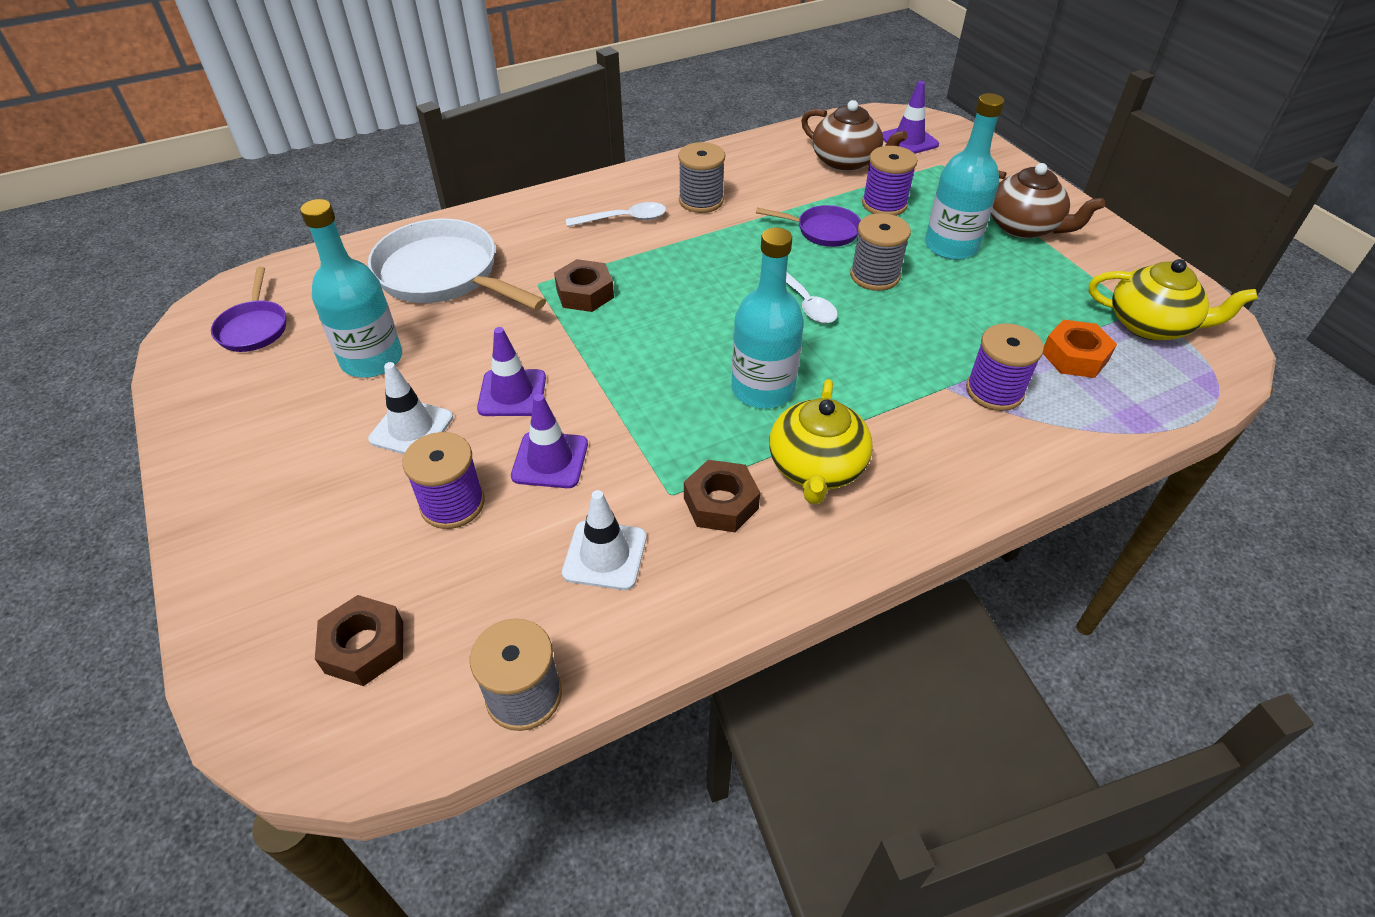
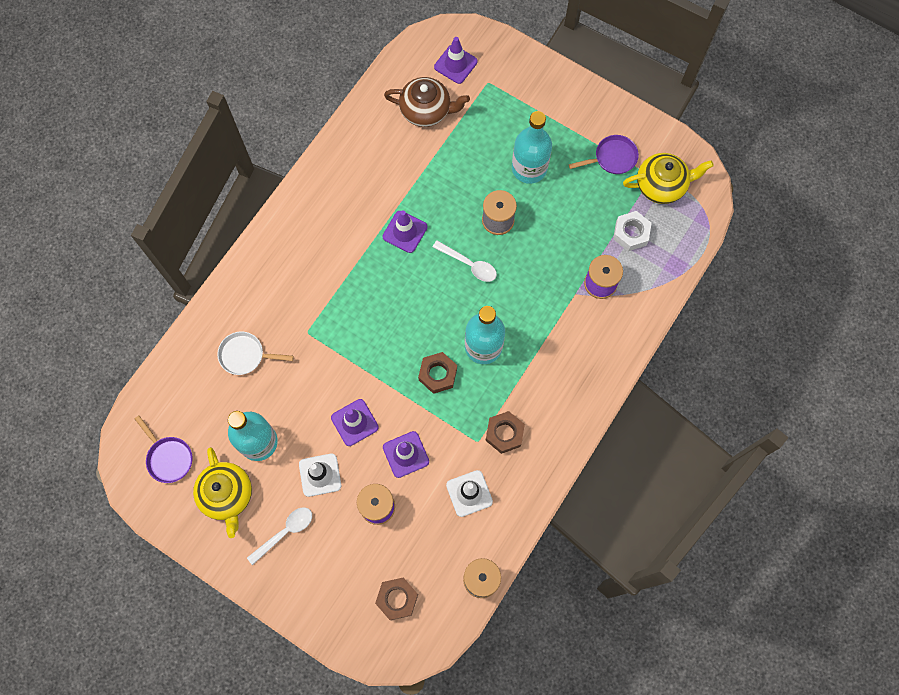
camera: 30 degrees left, 25 degrees up
white pan [368,219,546,310] -> white pan [217,331,294,375], size x0.53
brown nut [554,259,614,312] -> brown nut moved to [418,352,457,394]
white spoon [566,202,666,227] -> white spoon moved to [247,507,312,565]
grey spool [678,142,725,213] -> none
purple pan [756,205,861,247] -> purple pan moved to [569,135,639,174]
yellow teapot [769,379,873,505] -> yellow teapot moved to [193,447,252,538]
purple spool [862,146,918,216] -> none
brown teapot [991,163,1105,239] -> none
orange nut [1043,320,1117,378] -> white nut [613,211,652,251]
none -> purple traffic cone [383,210,428,253]

